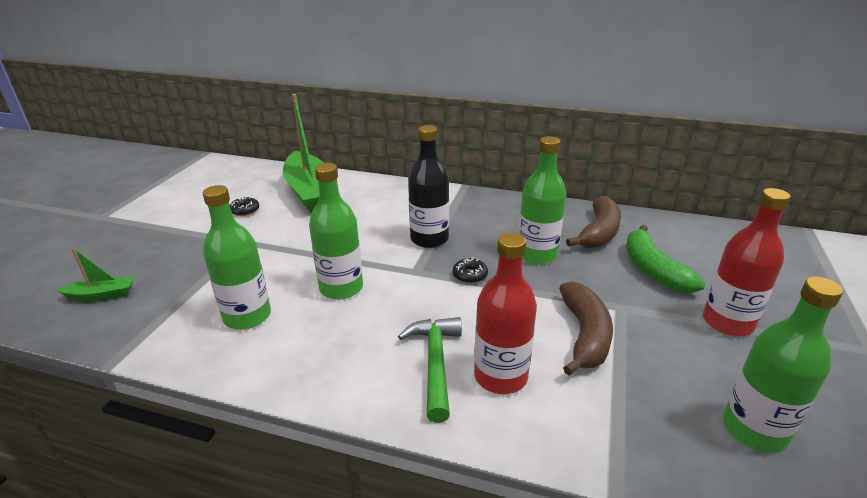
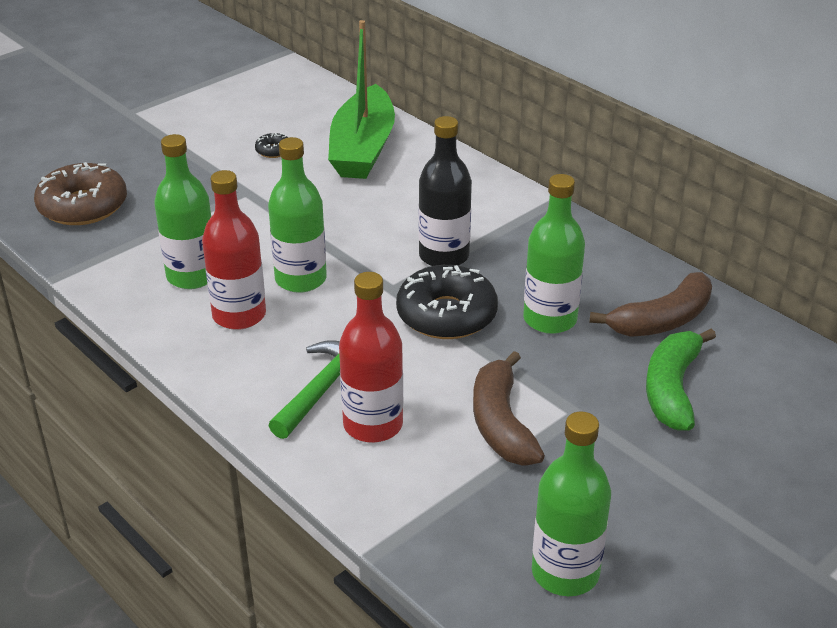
camera: 30 degrees right, 5 degrees up
green boat [56,247,134,301] -> brown donut [34,162,127,225]
black donut [453,258,488,283] -> black donut [396,265,498,339], size x2.27
brown banana [559,281,613,375] -> brown banana turned 135 degrees clockwise [473,351,545,465]
red bottle [703,188,791,336] -> red bottle moved to [202,170,266,330]

